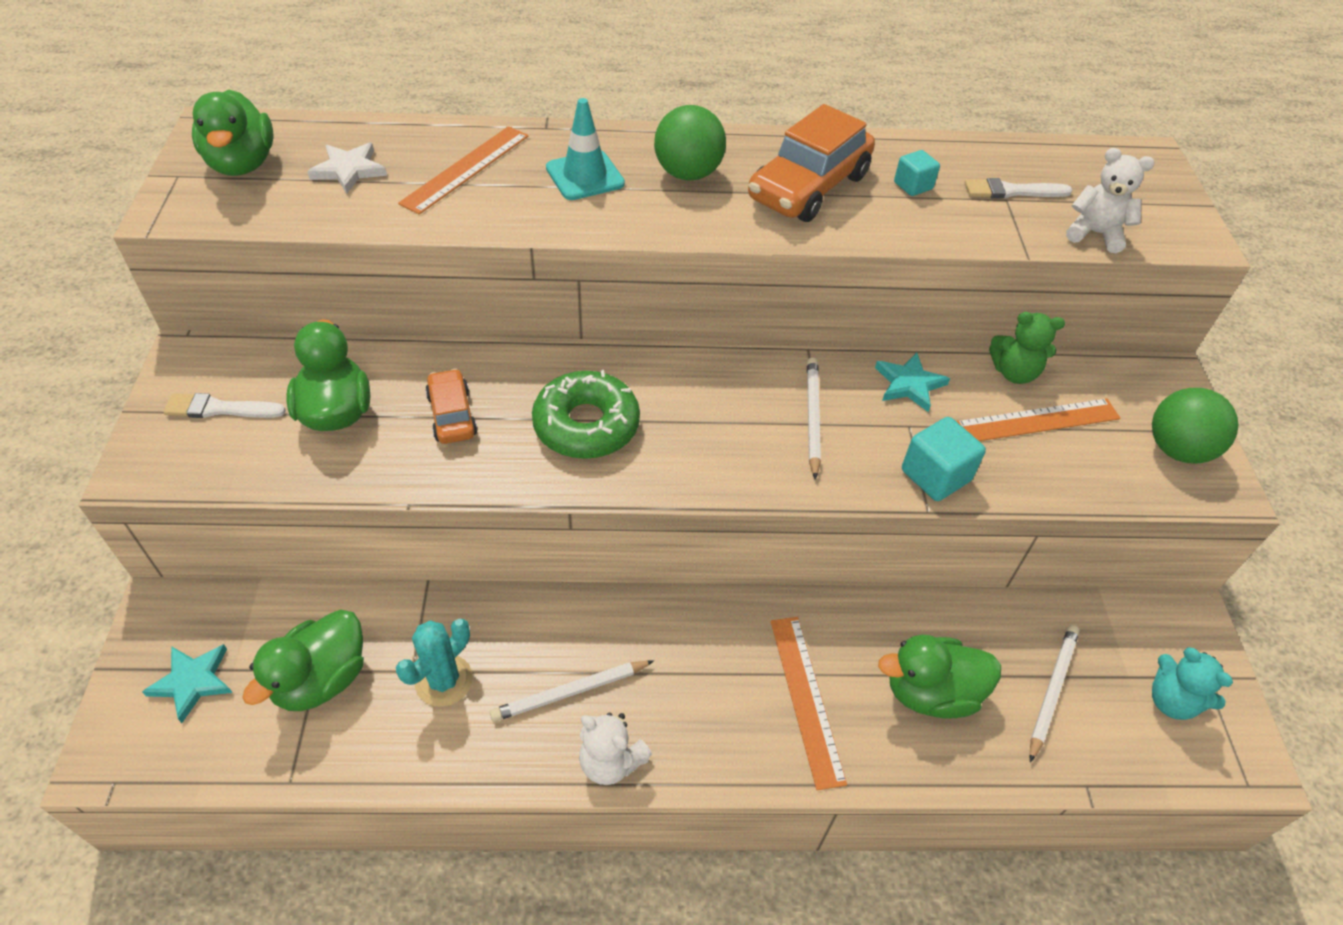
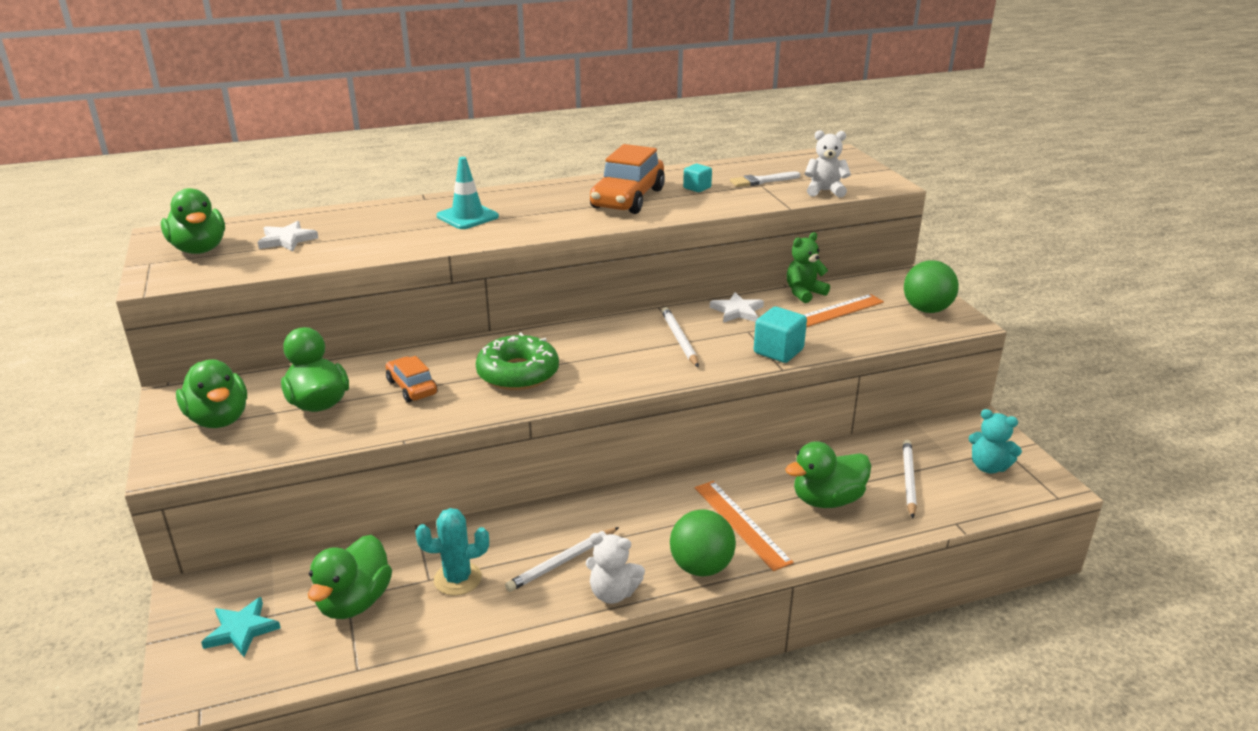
camera: 15 degrees left, 20 degrees down
white brush [163,393,286,418] -> green duck [176,359,247,428]
turquoise cactus [396,619,473,707] -> turquoise cactus turned 60 degrees clockwise [415,508,489,595]
orange ruler [398,126,528,215] -> none
green ball [654,105,726,181] -> green ball moved to [670,509,736,576]
turquoise star [875,352,950,412] -> white star [710,292,764,323]
green teddy bear [989,312,1065,384] -> green teddy bear turned 150 degrees clockwise [787,232,830,303]

